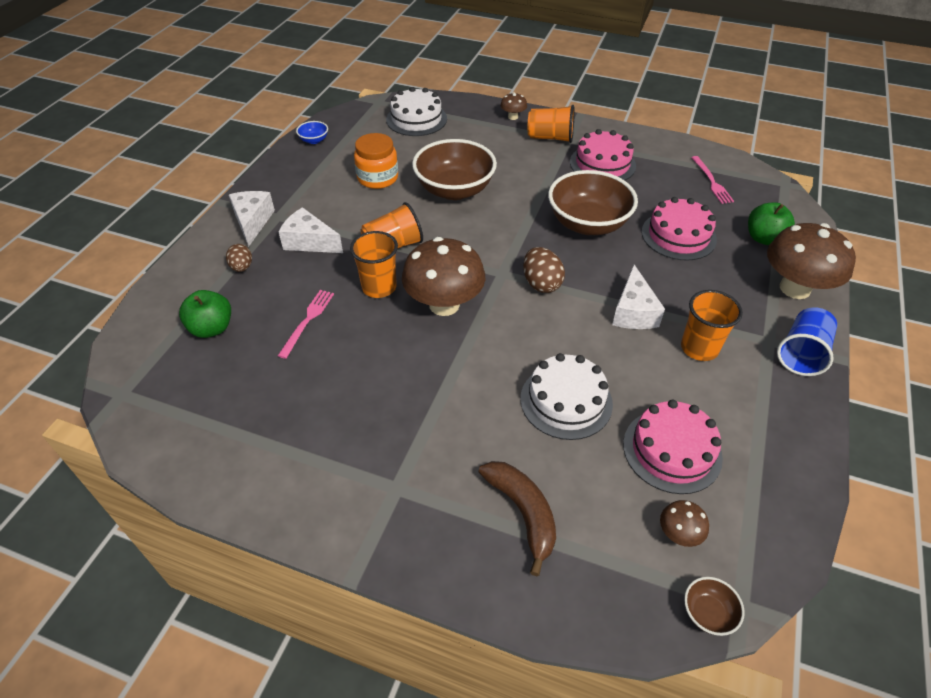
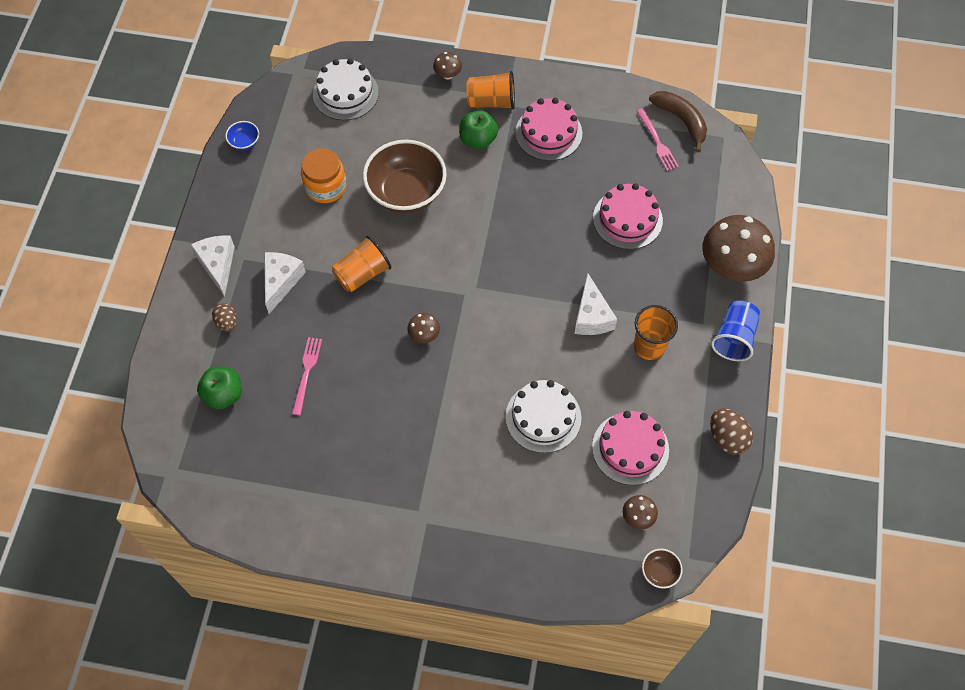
camera: 10 degrees left, 15 degrees up
white cheese [278,207,343,253] -> white cheese turned 90 degrees clockwise [264,252,306,314]
orange cup [350,231,398,298] -> none
brown mushroom [402,237,485,316] -> brown mushroom [407,313,440,343], size x0.44
brown banana [479,461,556,576] -> brown banana moved to [649,91,707,152]
brown egg [523,247,565,293] -> brown egg moved to [710,408,753,455]
brown bowl [548,170,638,235] -> none
green apple [748,202,795,245] -> green apple moved to [459,110,498,149]

